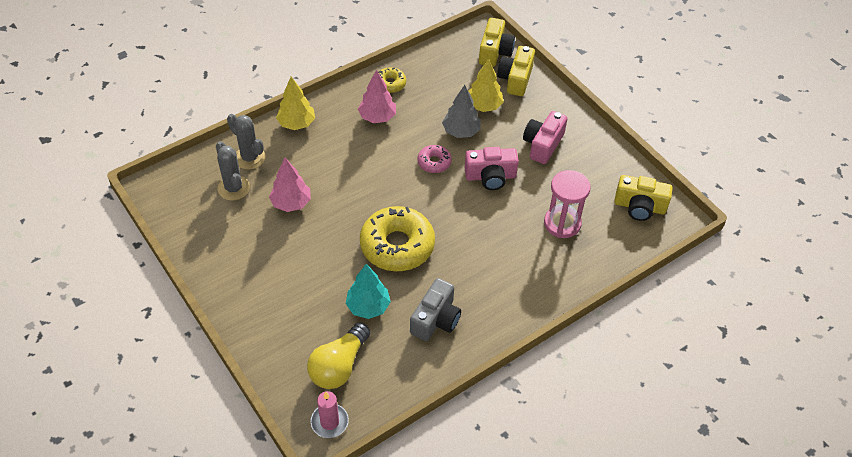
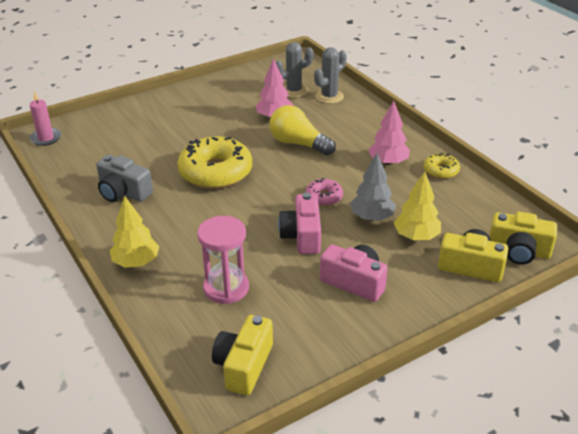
camera: 95 degrees right, 15 degrees down
yellow tree [276,77,315,130] -> yellow tree moved to [110,196,159,268]
yellow light bulb [307,322,370,389] -> yellow light bulb moved to [269,105,336,156]
turquoise tree [346,264,391,319] -> none

